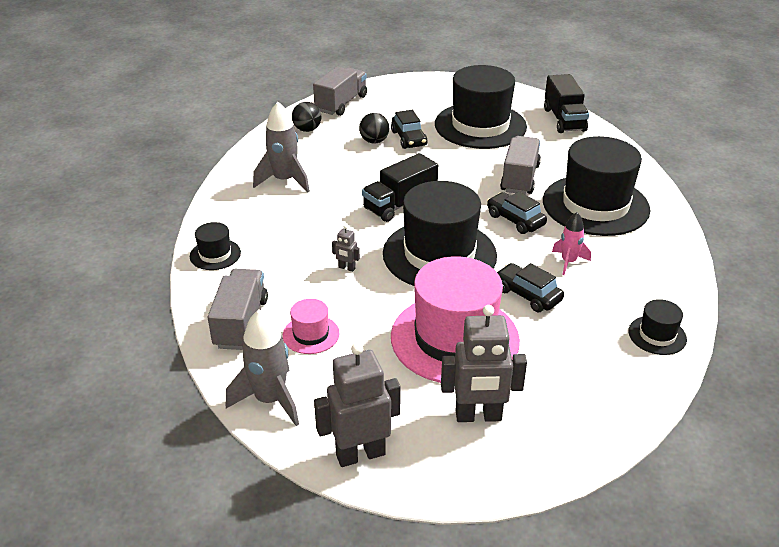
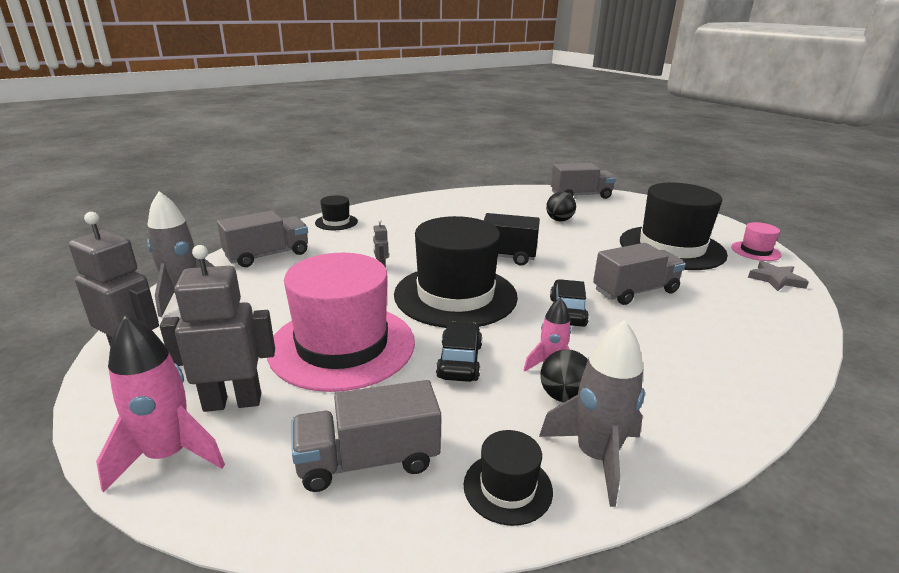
camera: 50 degrees right, 10 degrees down
grey rocket [253,102,310,192] -> grey rocket moved to [539,320,645,507]
pink hat [283,299,339,354] -> pink hat moved to [731,222,782,261]
black ball [292,102,321,132] -> black ball moved to [540,349,588,402]
black car [391,110,428,149] -> none
grey robot [441,305,527,422] -> grey robot turned 120 degrees clockwise [160,245,275,412]
black hat [543,136,650,236] -> none
black truck [544,74,589,133] -> grey star [748,261,809,291]
none -> pink rocket [96,315,225,492]
none -> grey truck [292,380,441,492]

